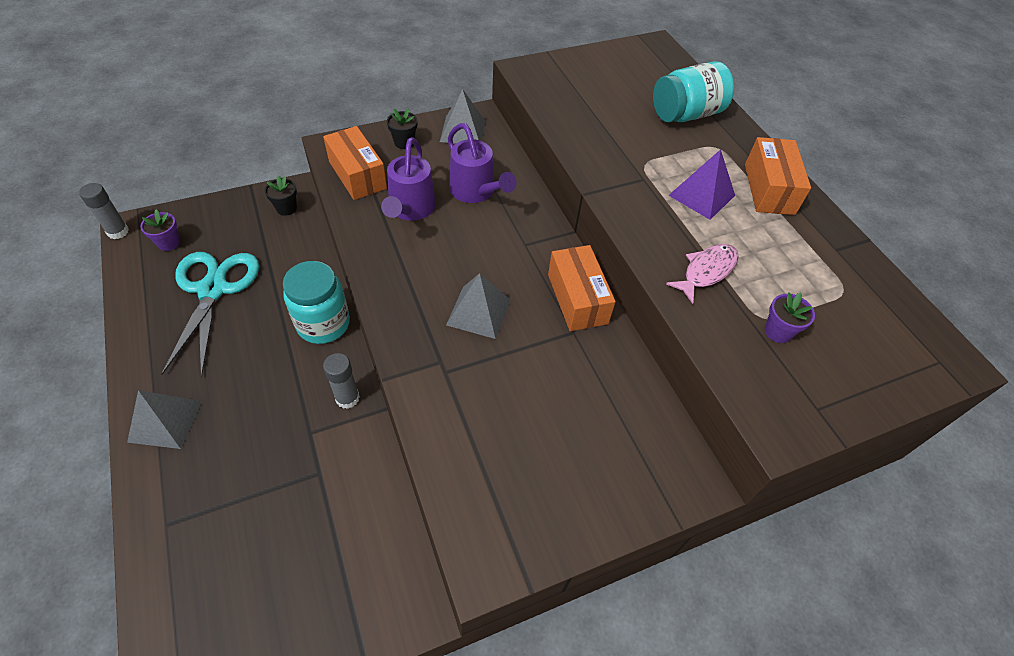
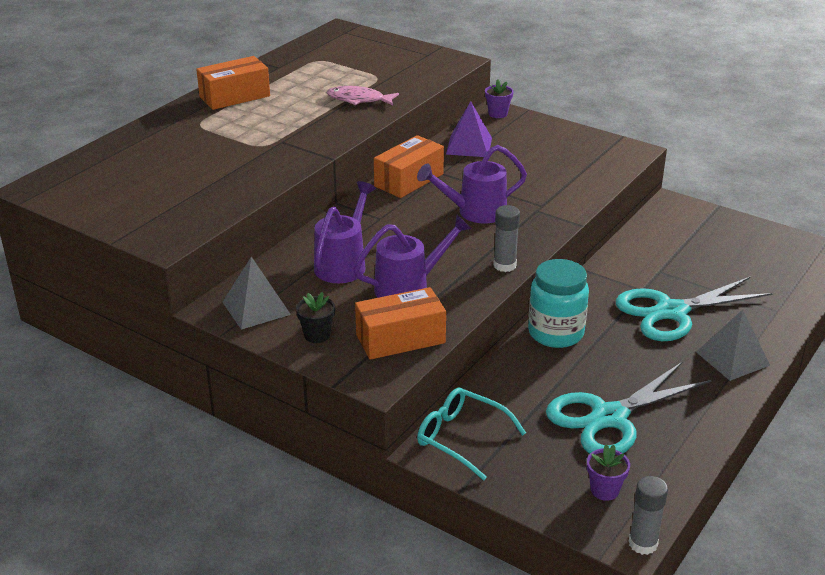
camera: 120 degrees left, 20 degrees down
black flower pot [264,175,297,216] -> turquoise glasses [417,387,526,481]
orange box [323,126,387,200] -> orange box turned 45 degrees clockwise [355,287,446,360]
grey glue stick [323,353,360,409] -> grey glue stick moved to [493,205,520,272]
grey pyramid [446,273,510,339] -> purple watering can [417,145,527,223]
turquoise jar [653,61,734,122] -> none
purple pyramid [669,149,735,220] -> purple pyramid moved to [446,101,492,157]
purple flower pot [765,292,815,343] -> purple flower pot moved to [485,79,514,118]
none -> turquoise scissors [615,276,773,341]

